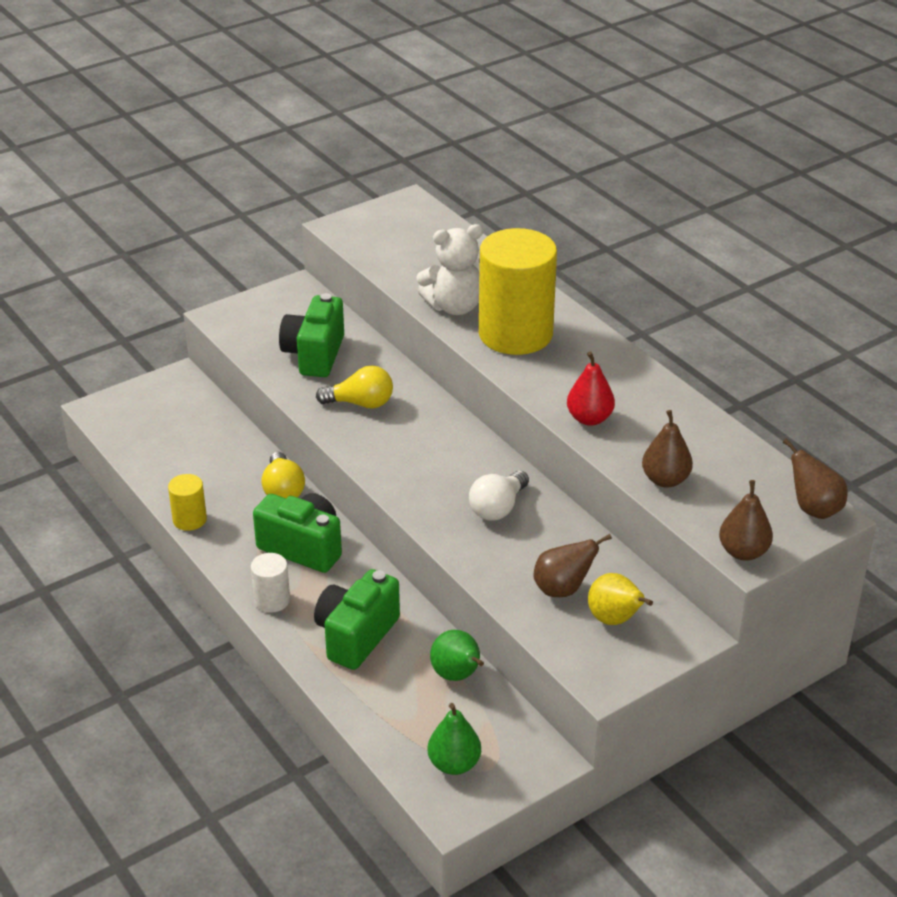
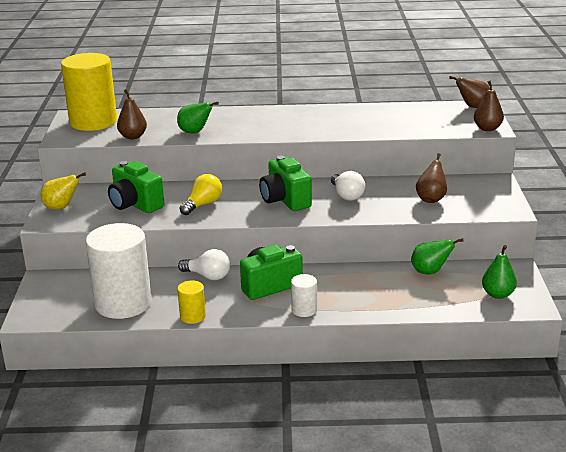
camera: 55 degrees left, 10 degrees down
yellow light bulb [261,452,305,498] -> white light bulb [178,249,230,280]
green camera [314,569,400,670] -> green camera moved to [259,156,312,211]
white teddy bear [417,224,483,315] -> green pear [177,102,219,133]
yellow cylinder [479,228,557,355] -> yellow cylinder moved to [61,53,117,131]
red pear [567,352,615,426] -> none
yellow pear [588,573,653,625] -> yellow pear moved to [41,172,86,210]
brown pear [642,410,693,488] -> brown pear moved to [117,89,147,139]
none -> white cylinder [86,223,152,319]

